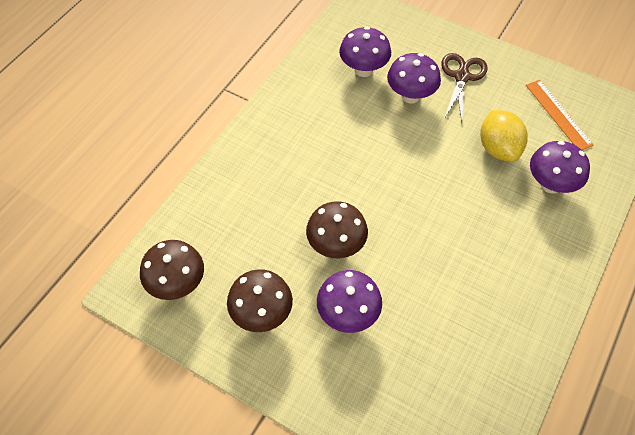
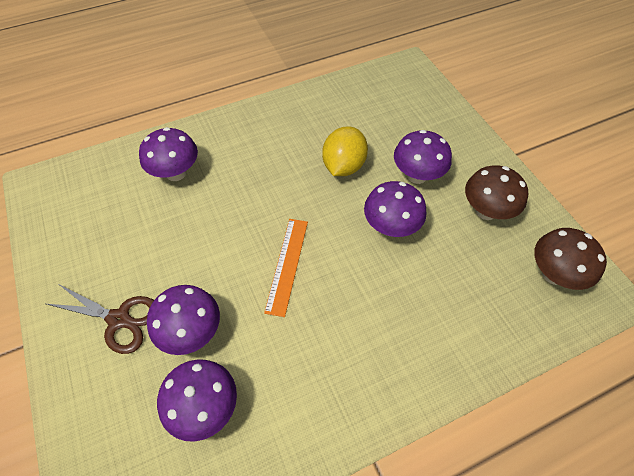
camera: 145 degrees left, 0 degrees up
brown mushroom [306,201,368,258] -> purple mushroom [364,181,427,237]
brown scissors [441,53,488,122] -> brown scissors turned 120 degrees counterclockwise [47,285,154,354]
yellow lemon [480,110,528,162] -> yellow lemon moved to [322,126,368,176]
orange ruler [526,80,594,150] -> orange ruler moved to [264,219,308,317]

